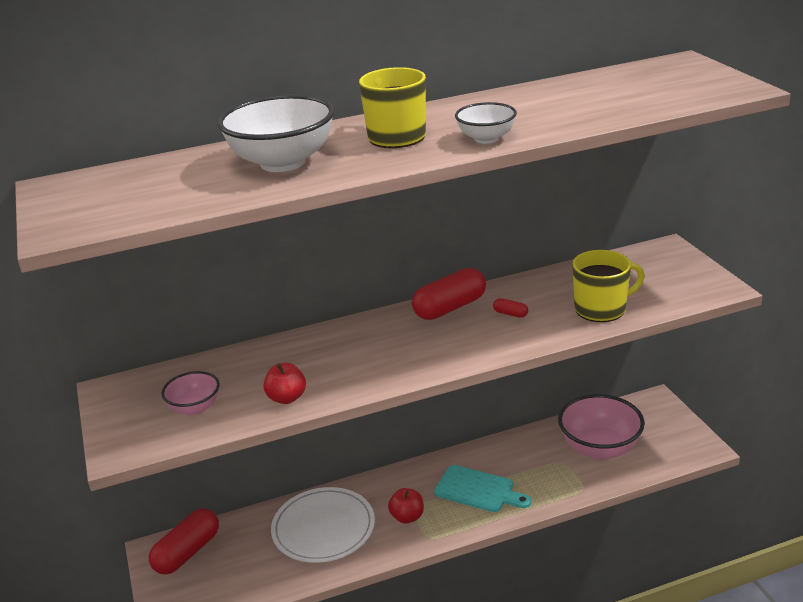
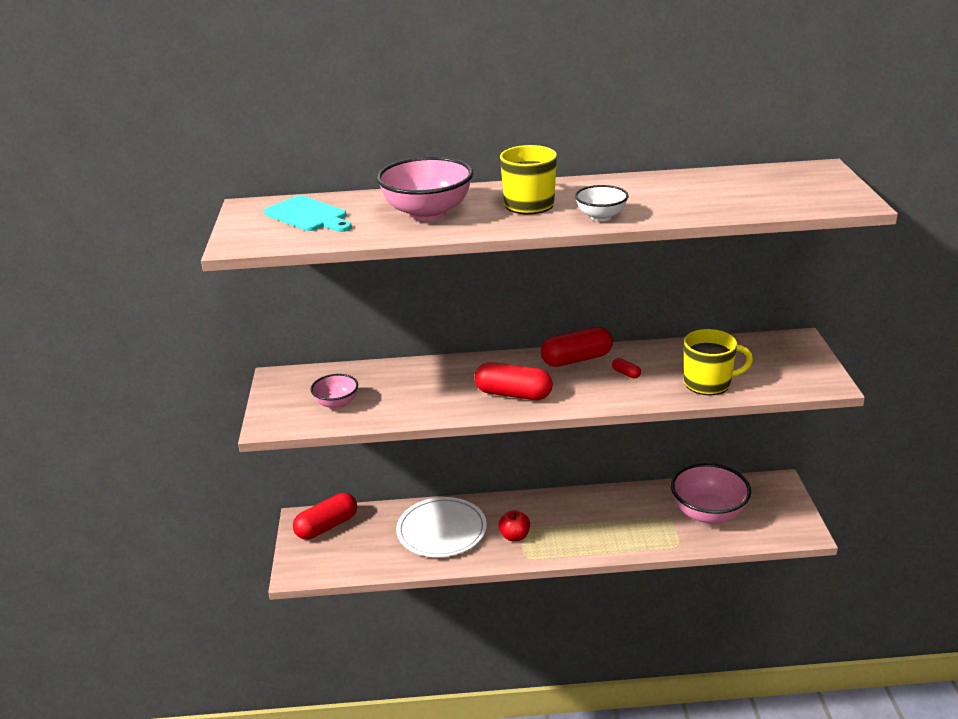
camera: 15 degrees right, 0 degrees up
white bowl [218,95,334,172] -> pink bowl [377,157,473,221]
red apple [264,363,306,404] -> none
turquoise cutting board [434,465,531,512] -> turquoise cutting board moved to [264,195,352,232]
none -> red capsule [475,362,553,400]

